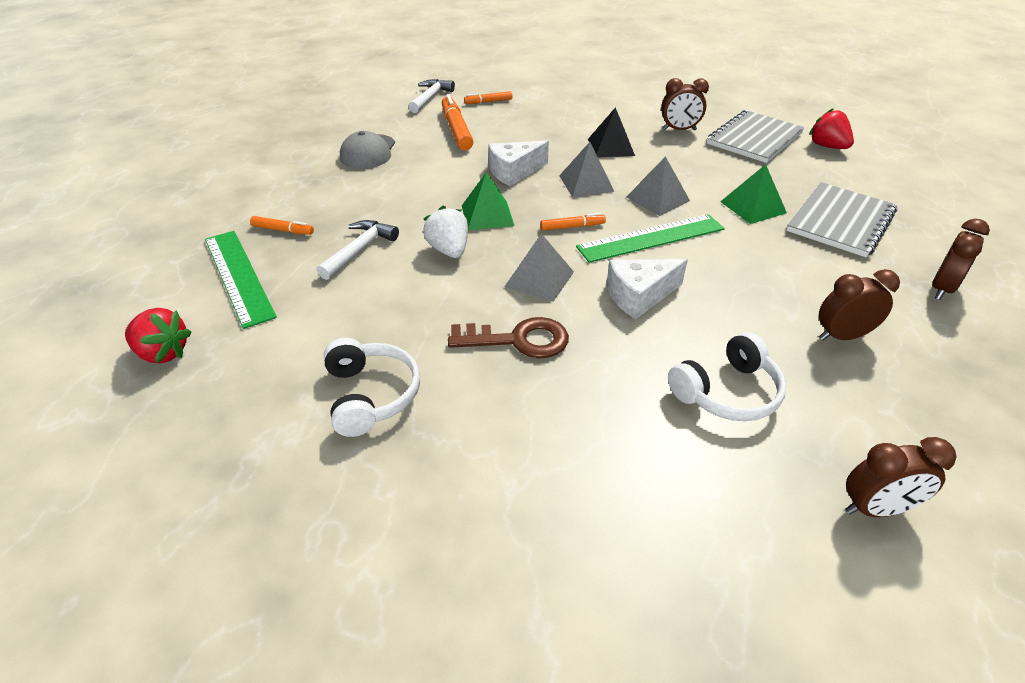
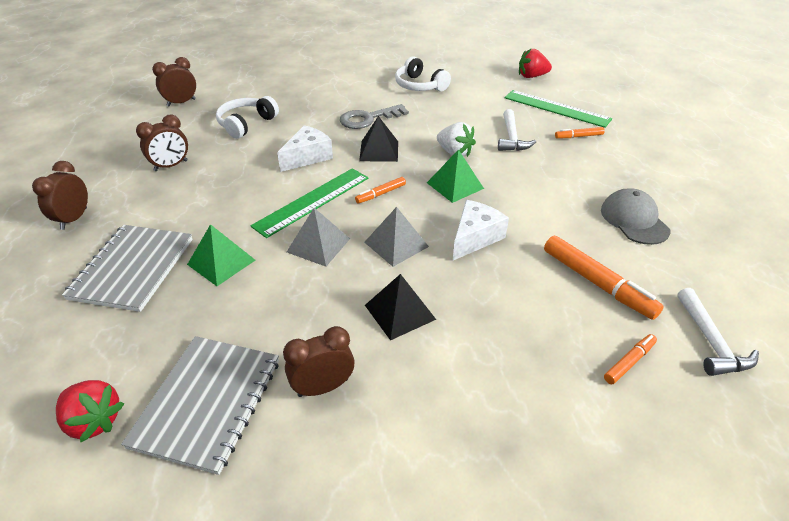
camera: 155 degrees right, 0 degrees up
brown key [448,317,569,358] -> grey key [340,104,409,129]
grey pyramid [504,233,574,302] -> black pyramid [359,116,398,162]

